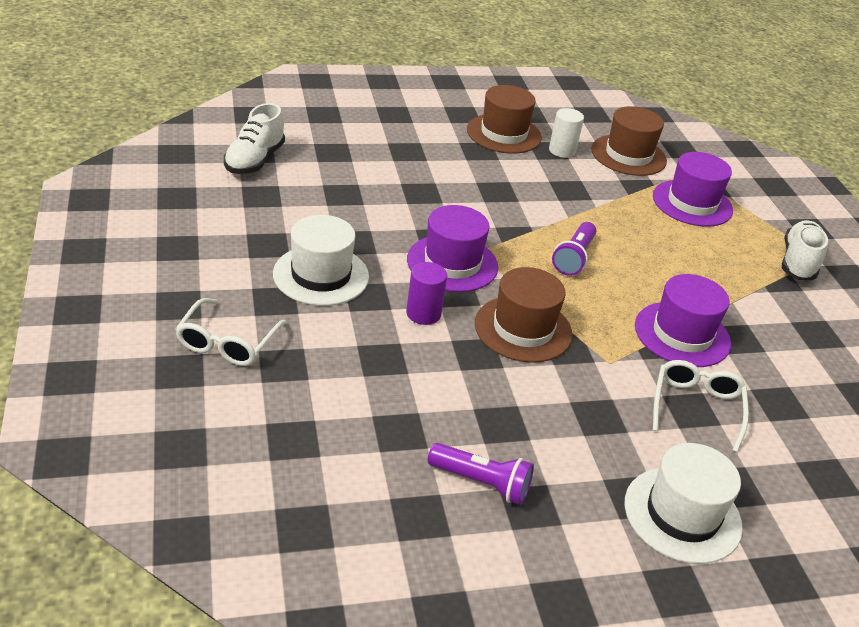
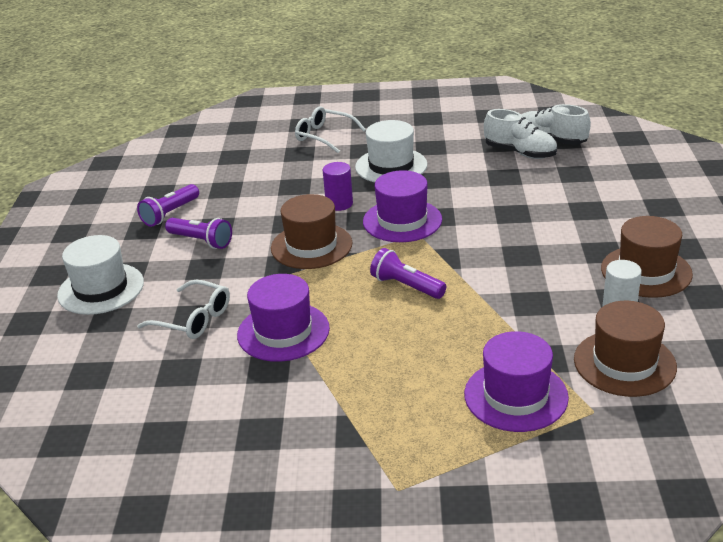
camera: 110 degrees right, 5 degrees down
white shoe [782,220,828,280] -> white shoe moved to [484,109,557,159]
none -> purple flashlight [165,218,232,249]

